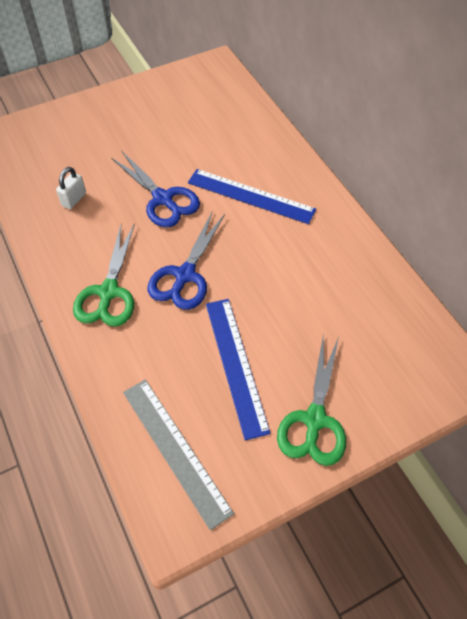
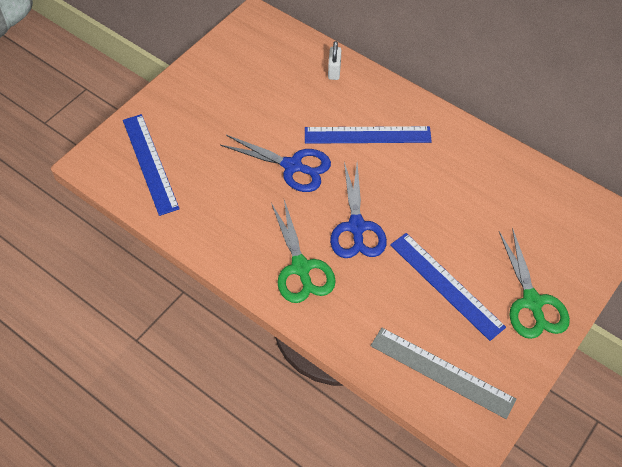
camera: 25 degrees left, 0 degrees up
white padlock [56,167,86,209] -> white padlock moved to [328,41,341,80]
none -> blue ruler [123,114,180,216]

